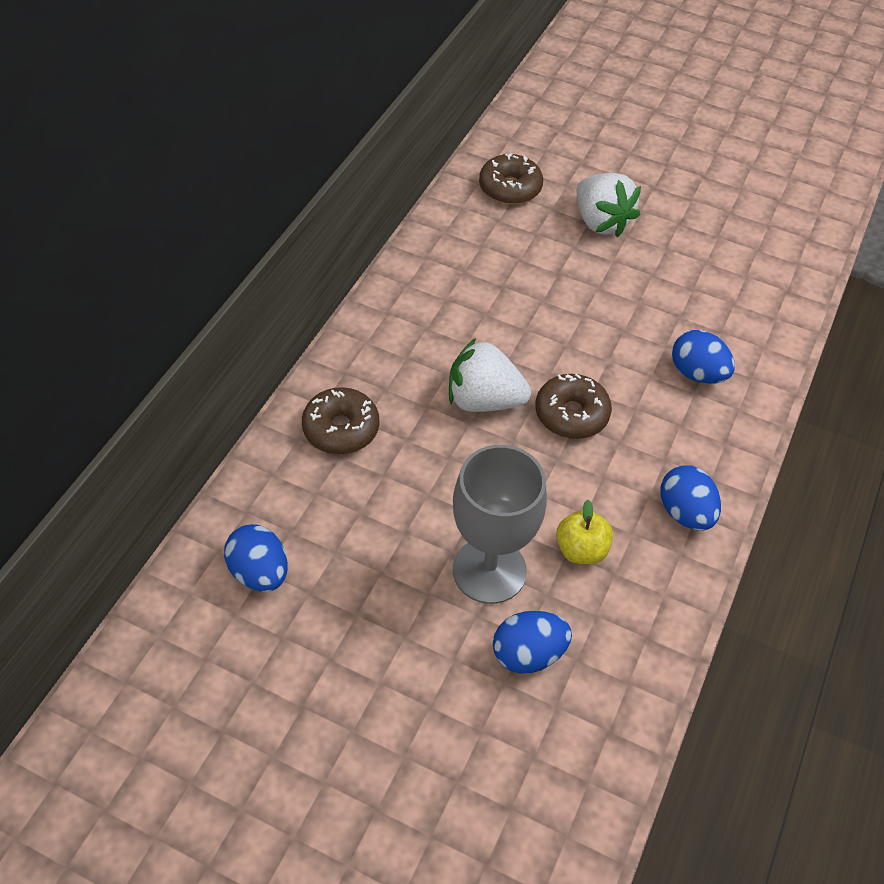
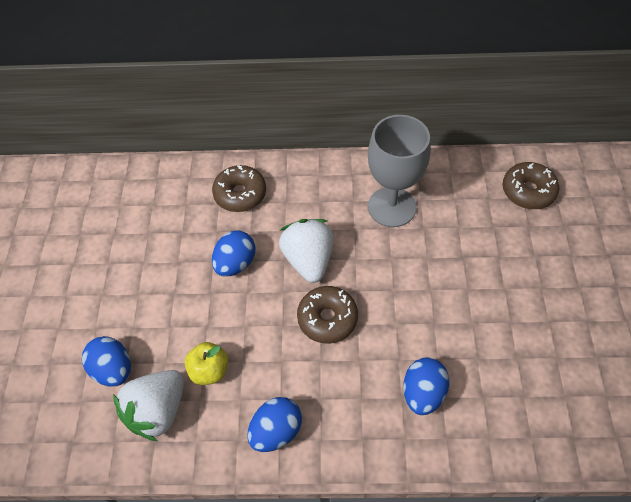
camera: 70 degrees right, 5 degrees up
blue egg [224,524,288,592] -> blue egg moved to [212,230,255,277]
grey goblet [453,445,547,604] -> grey goblet moved to [368,115,431,227]
white strawberry [576,173,641,237] -> white strawberry moved to [113,370,184,441]

